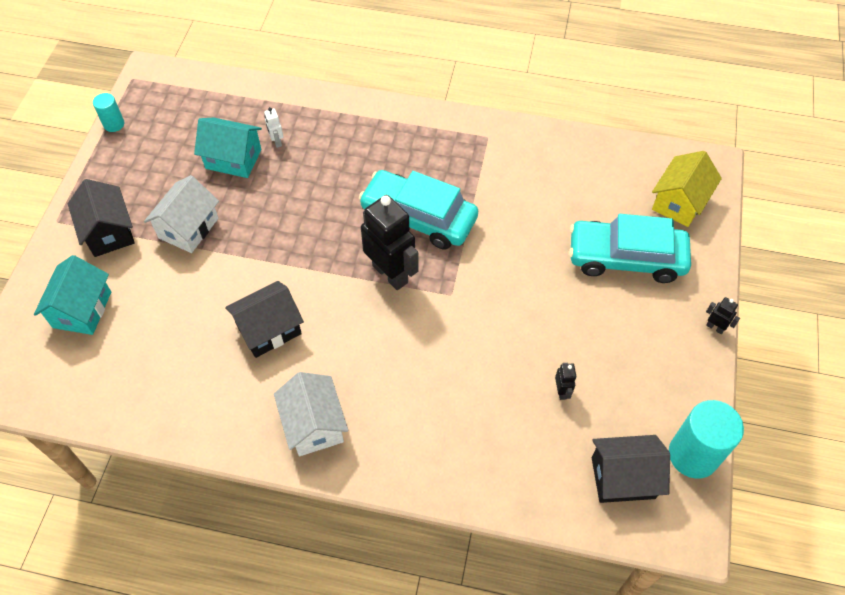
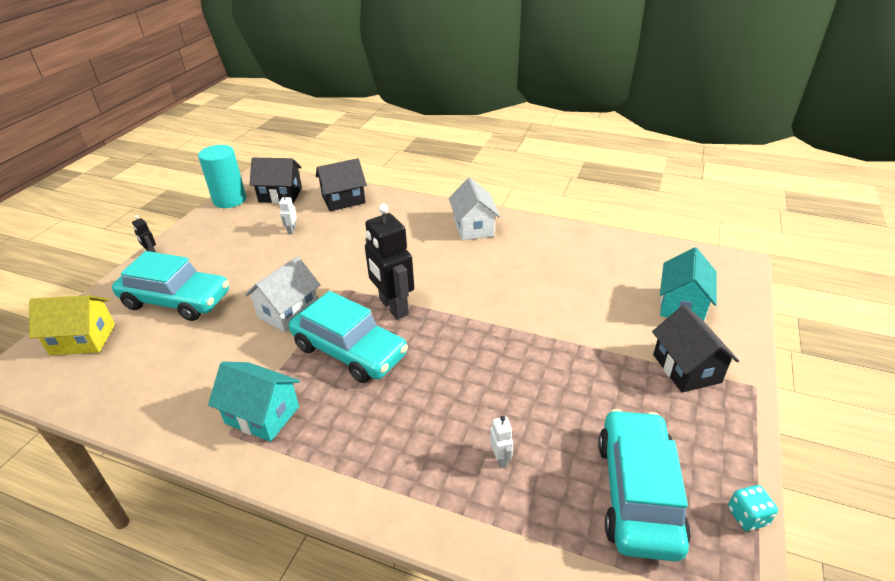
camera: 170 degrees left, 20 degrees down
turquoise cylinder [93,93,124,132] -> turquoise dice [728,485,778,531]
white house [144,175,219,253] -> white house moved to [245,256,320,332]
turquoise house [194,118,262,178] -> turquoise house moved to [208,361,300,442]
black house [225,281,304,358] -> black house moved to [316,158,367,211]
black robot [555,363,577,400] -> white robot [279,193,297,234]
yellow house [652,151,722,227] -> yellow house turned 45 degrees clockwise [29,295,115,355]
none -> turquoise car [598,409,691,561]

